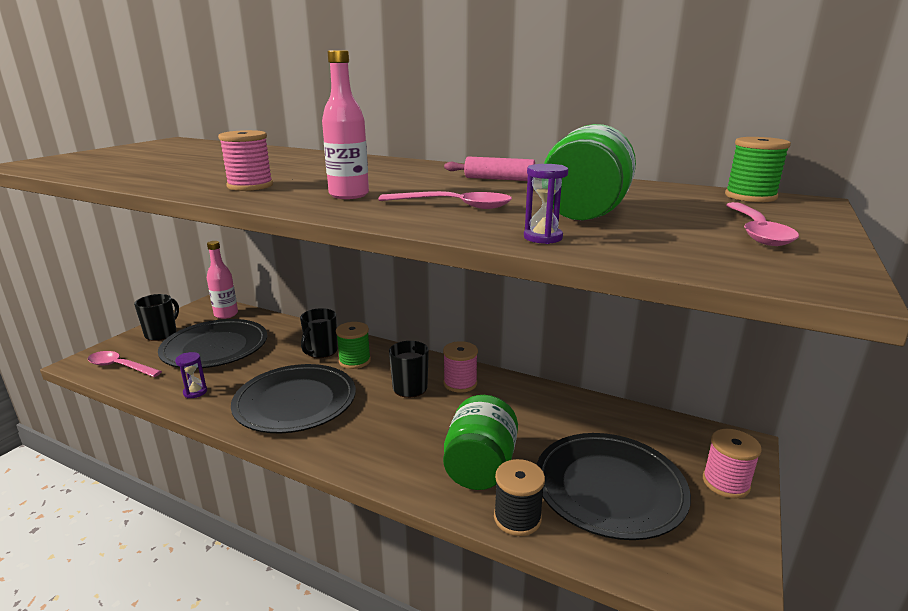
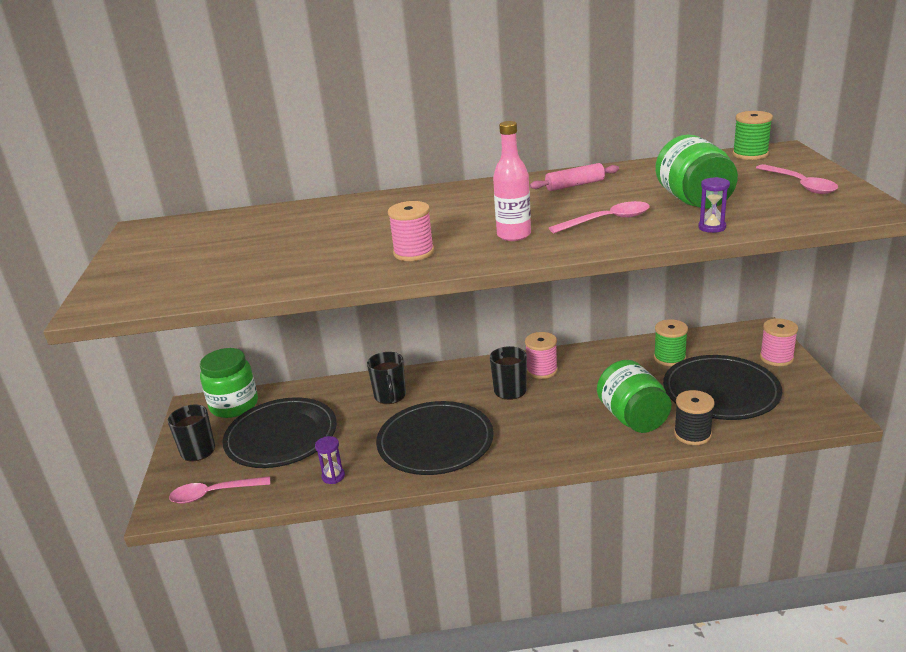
camera: 30 degrees left, 5 degrees up
pink bottle [207,241,238,319] -> green jar [200,348,258,418]
green spool [336,322,371,369] -> green spool moved to [654,319,688,366]

